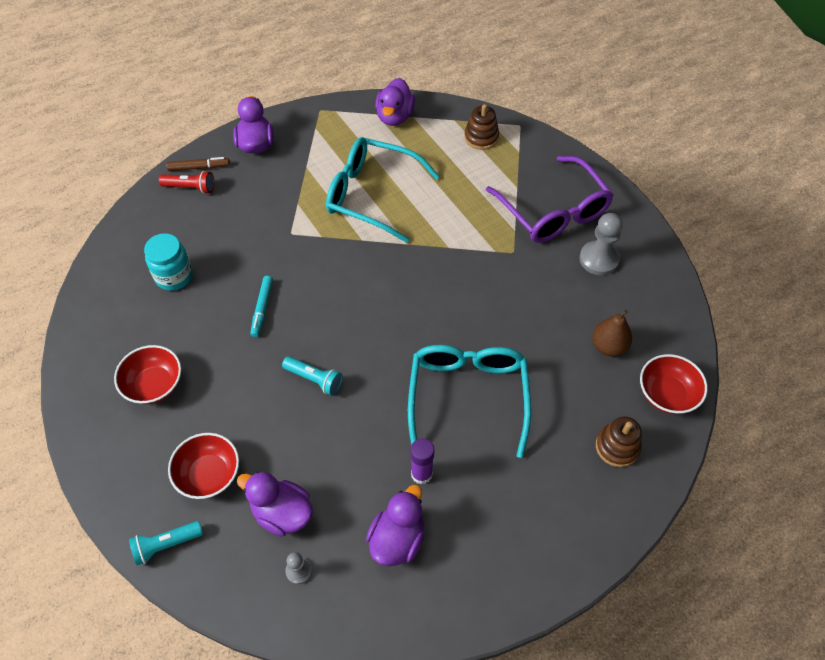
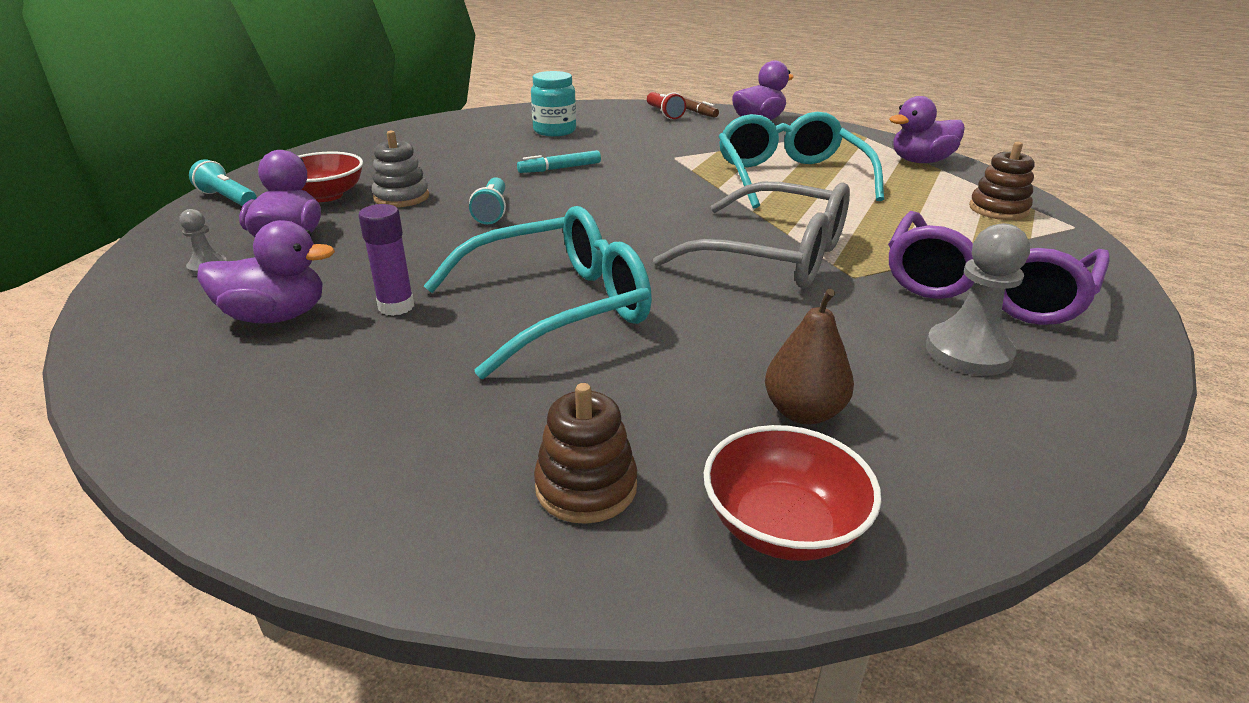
camera: 60 degrees right, 25 degrees down
red bowl [114,345,181,404] -> none
none -> grey stacking toy [372,131,429,207]
none -> grey glasses [653,182,850,288]

